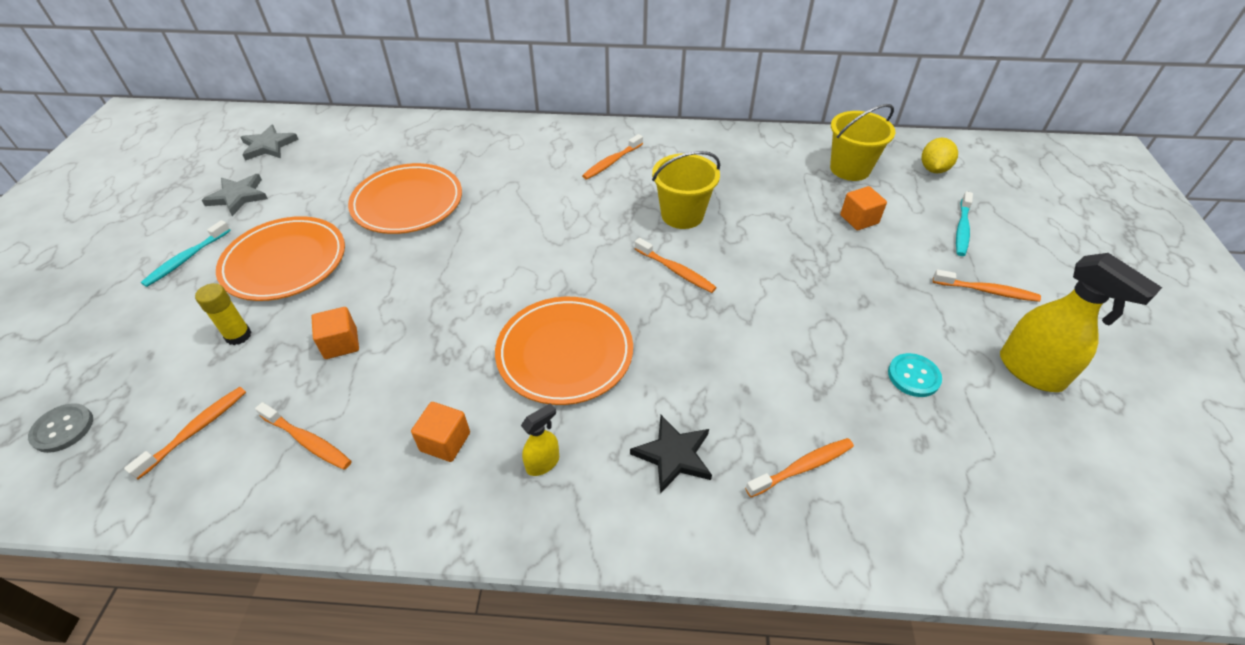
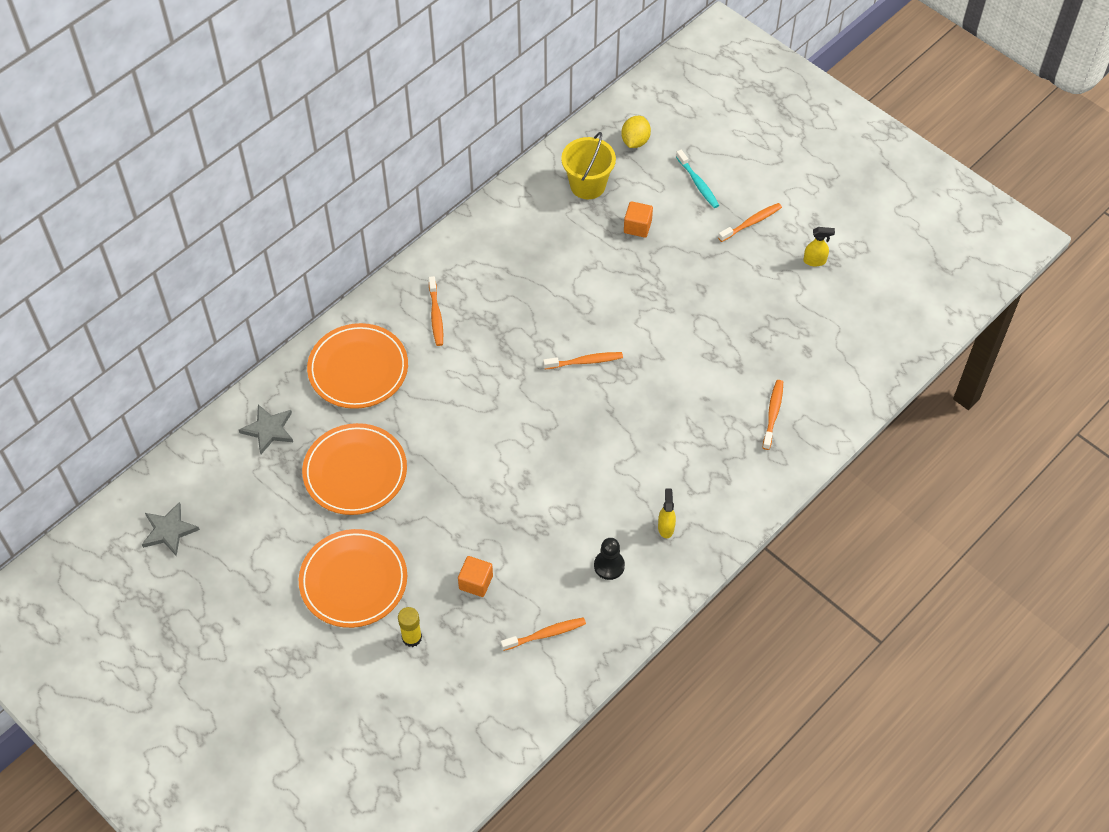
camera: 50 degrees left, 10 degrees up
grey button [28,403,93,453] -> none
orange toothbrush [124,387,246,479] -> none
turquoise toothbrush [141,220,230,287] -> none
grey star [202,174,268,216] -> grey star moved to [239,404,293,454]
orange cube [411,402,470,462] -> black pawn [594,538,625,580]
orange plate [495,297,633,405] -> orange plate moved to [307,323,408,409]
black star [630,415,712,494] -> none
yellow bucket [652,151,720,229] -> none
turquoise button [888,353,942,397] -> none
yellow lemon [921,138,958,173] -> yellow lemon turned 45 degrees clockwise [621,116,651,148]
yellow spray bottle [1000,253,1162,392] -> yellow spray bottle [803,227,835,267], size x0.51

